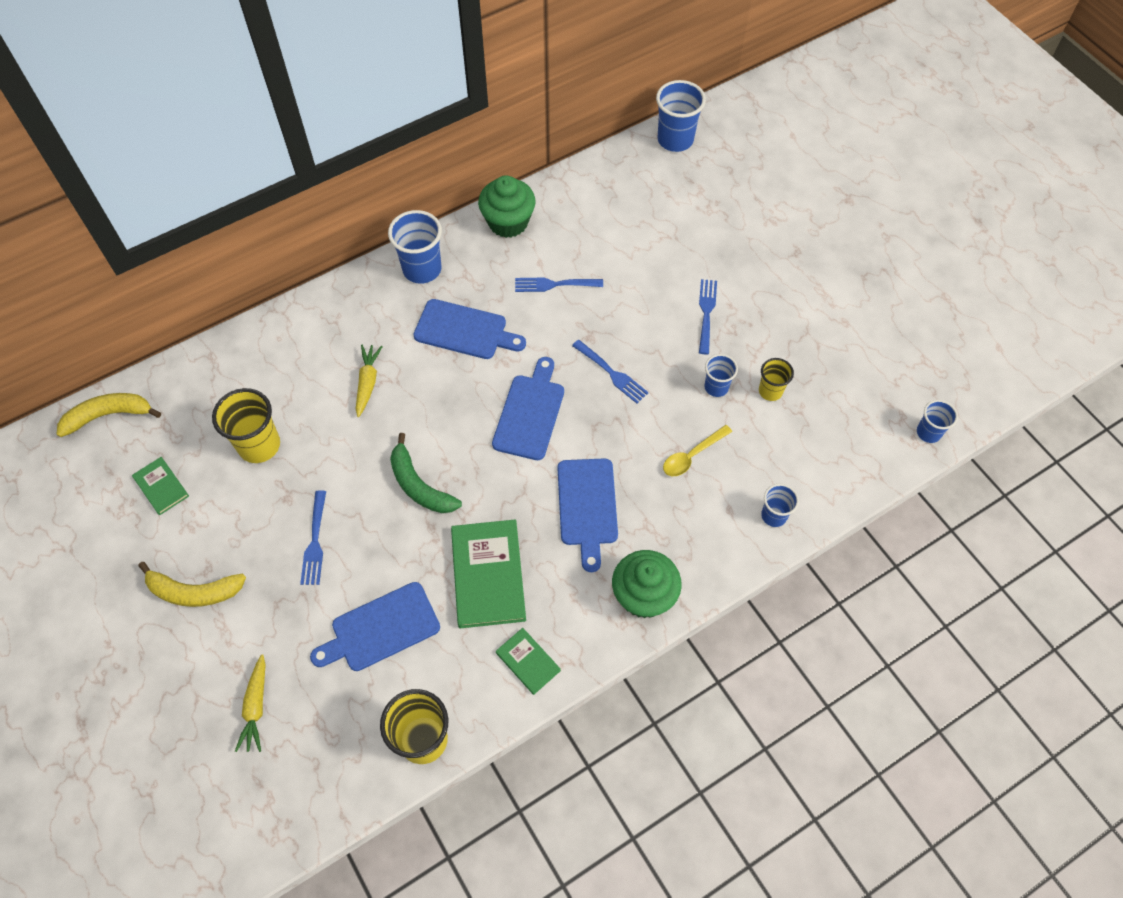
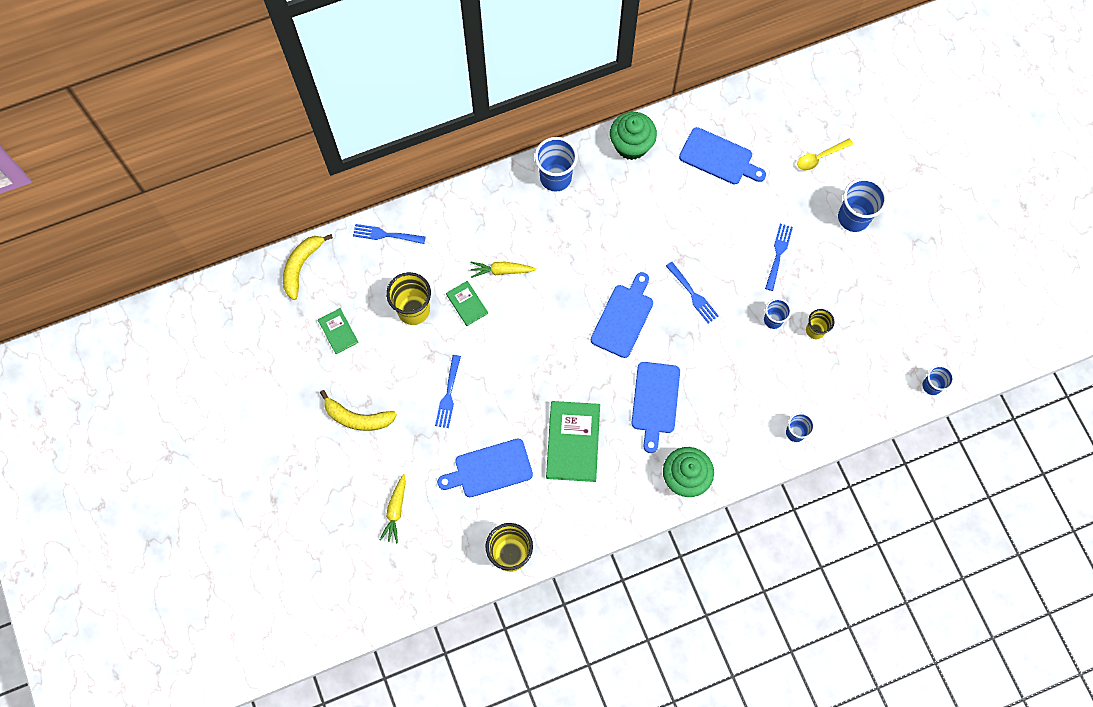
camera: 10 degrees right, 10 degrees up
yellow banana [57,393,161,437] -> yellow banana turned 60 degrees counterclockwise [283,234,333,300]
yellow carrot [356,345,383,417] -> yellow carrot turned 105 degrees counterclockwise [471,262,536,278]
green banana [390,433,462,513] -> none
blue cutting board [414,299,526,359] -> blue cutting board moved to [679,127,766,184]
green book [496,628,561,695] -> green book moved to [446,281,488,326]
blue fork [515,277,603,292] -> blue fork moved to [353,224,426,244]
blue cup [656,80,706,152] -> blue cup moved to [838,178,887,232]
yellow spoon [663,425,732,476] -> yellow spoon moved to [797,139,853,171]

